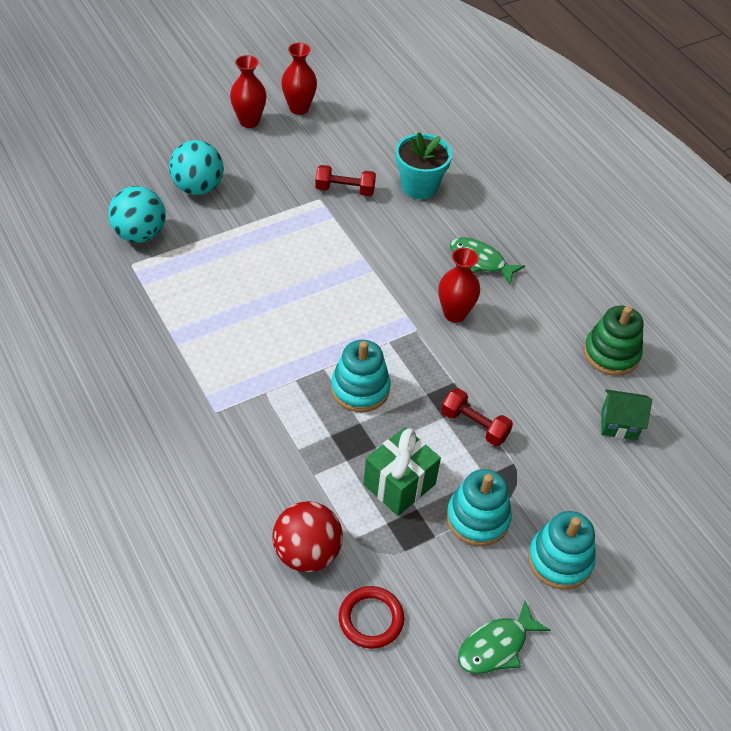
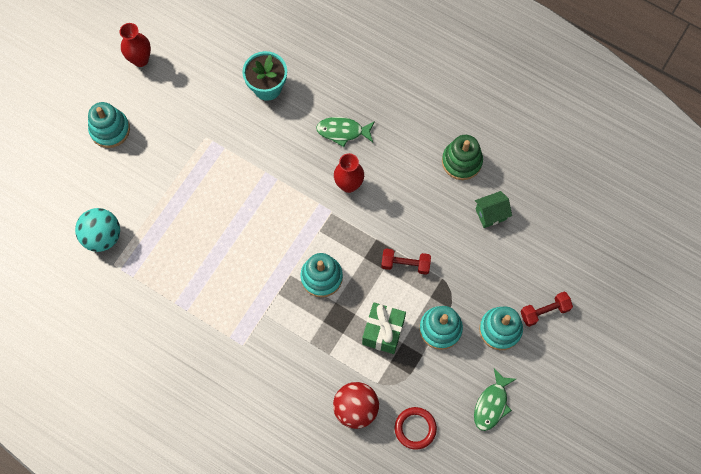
camera: 25 degrees left, 20 degrees up
turquoise ball [169,140,224,195] -> none
red vase [230,55,267,128] -> none
red dumbbell [315,165,376,196] -> red dumbbell moved to [520,292,573,327]
none -> turquoise stacking toy [88,102,130,148]

